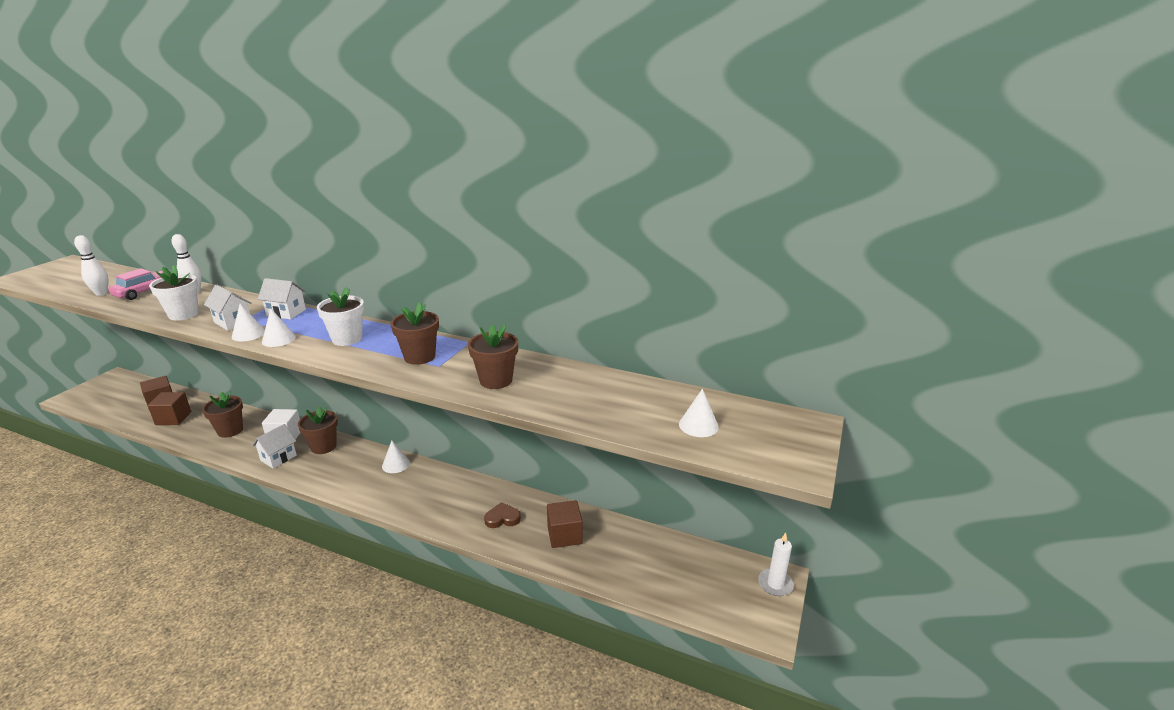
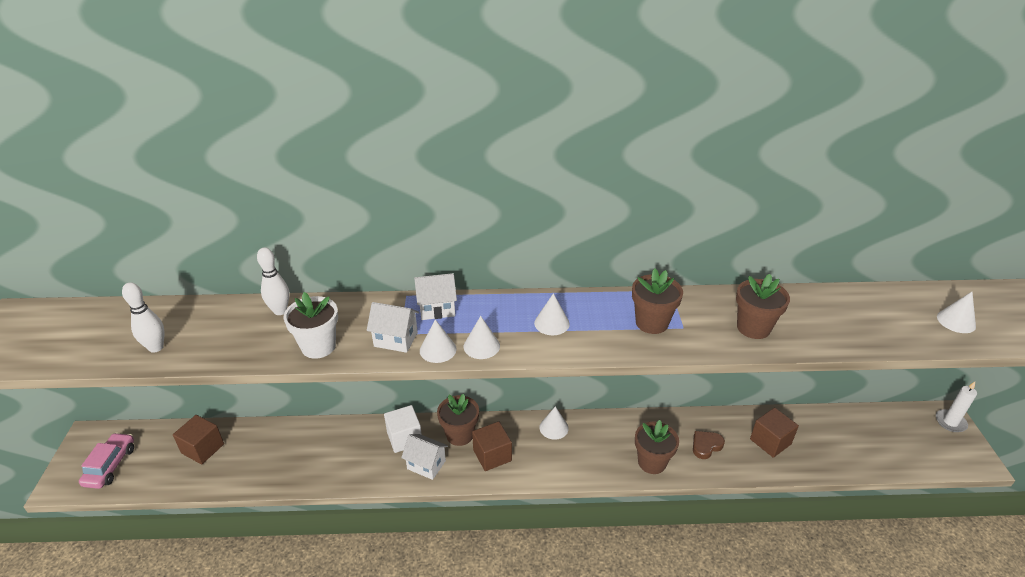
camera: 25 degrees left, 10 degrees up
pink car [109,268,163,300] -> pink car moved to [79,433,134,489]
brown cube [148,392,191,425] -> brown cube moved to [472,421,512,471]
brown flower pot [202,391,243,438] -> brown flower pot moved to [635,420,679,474]
white house [252,424,297,469] -> white house turned 75 degrees counterclockwise [401,434,448,480]
white flower pot [317,287,364,346] -> white cone [534,293,570,335]

